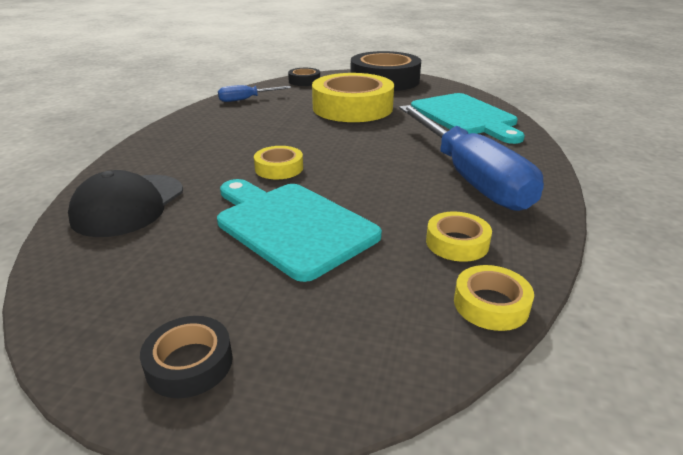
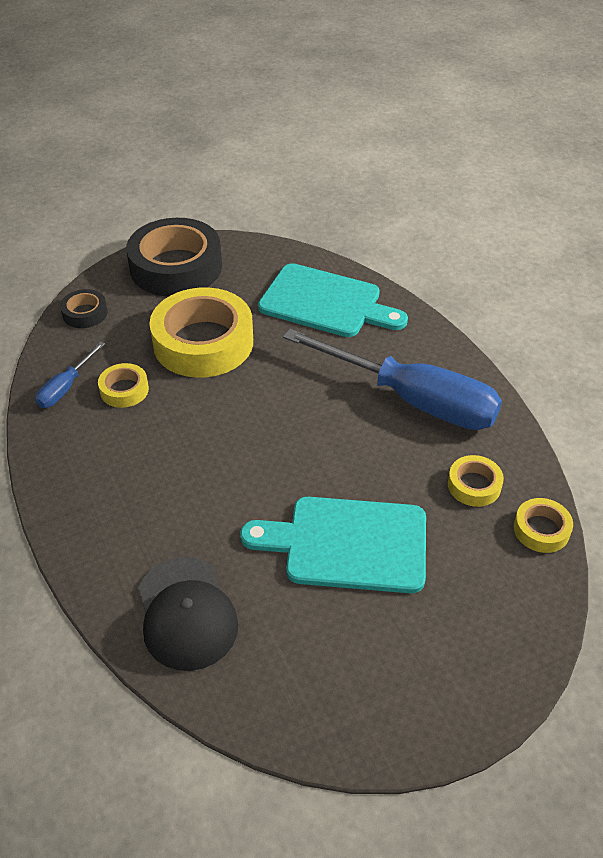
camera: 40 degrees left, 15 degrees up
black tape [140,316,233,398] -> none
yellow tape [254,146,303,179] -> yellow tape moved to [98,363,149,408]

